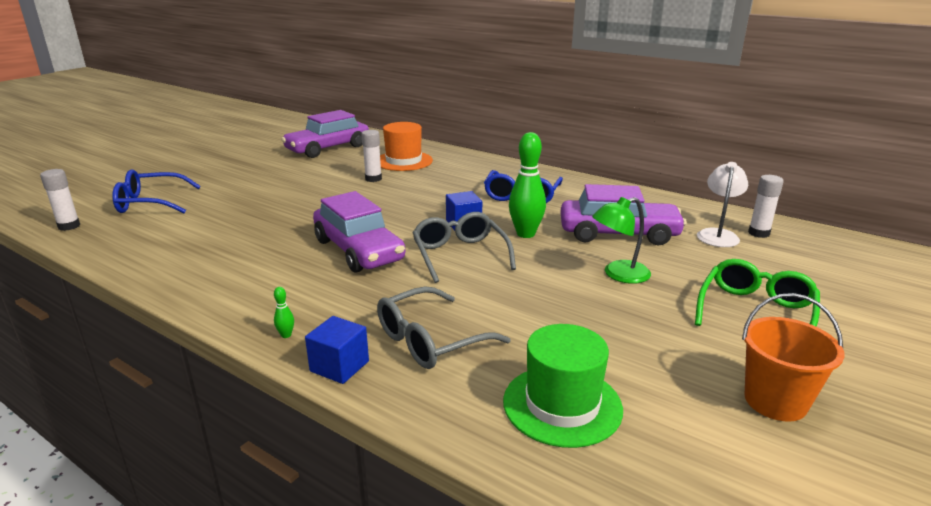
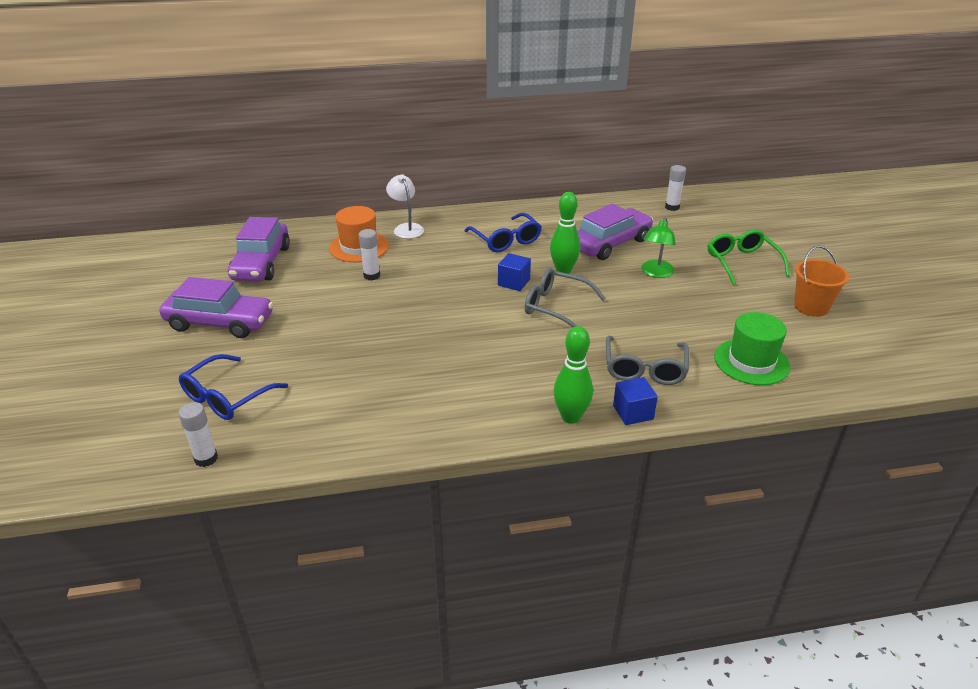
camera: 45 degrees left, 10 degrees up
green bowling pin [274,287,294,338] -> green bowling pin [553,326,593,424], size x2.50
purple car [313,191,405,273] -> purple car moved to [159,277,274,338]
white lamp [697,162,748,247] -> white lamp moved to [386,174,424,239]

